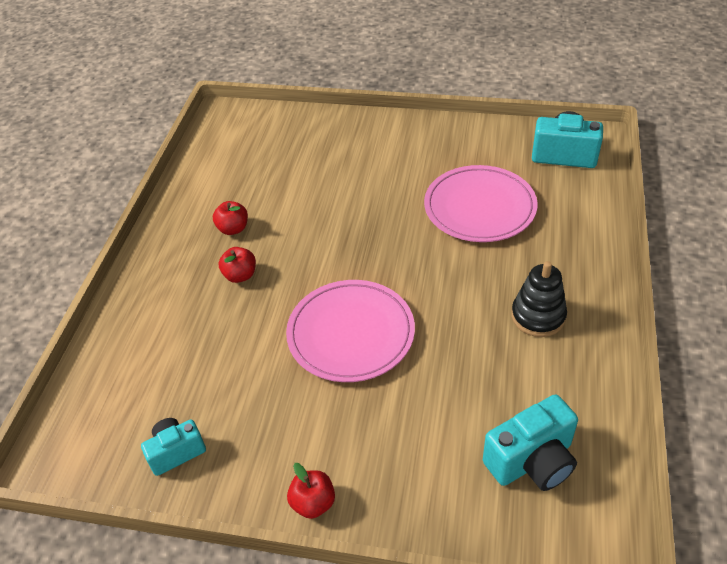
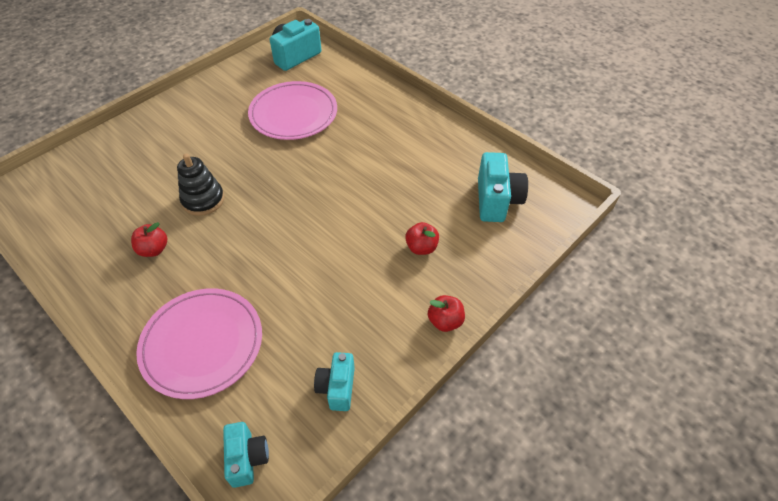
camera: 60 degrees left, 5 degrees up
red apple [219,247,256,283] -> red apple moved to [405,222,439,255]
pink plate [286,280,415,382] -> pink plate moved to [136,288,262,399]
black stacking toy [511,261,567,337] -> black stacking toy moved to [177,153,225,216]
none -> turquoise camera [223,422,269,488]

